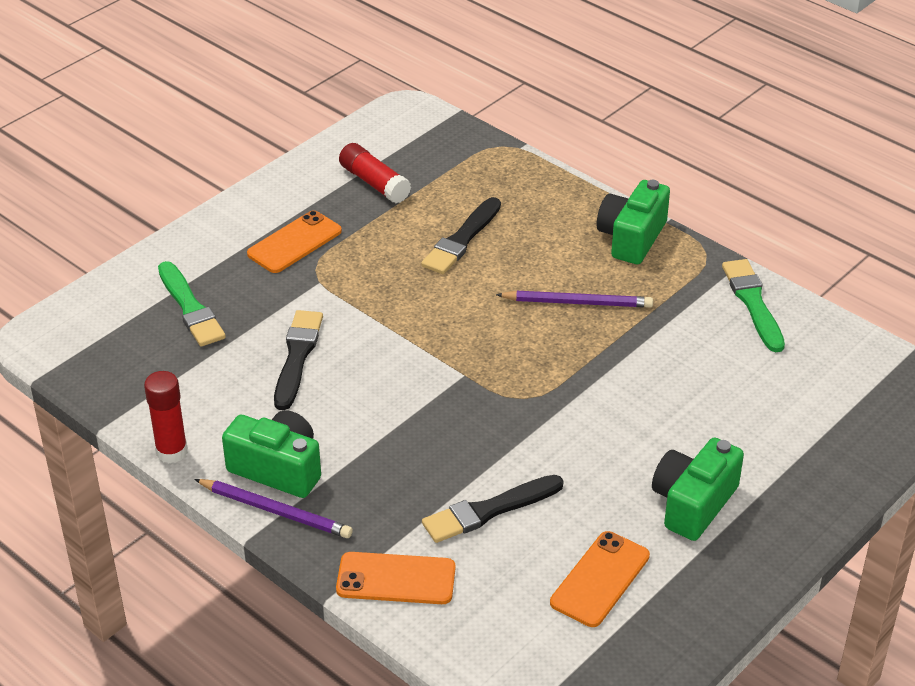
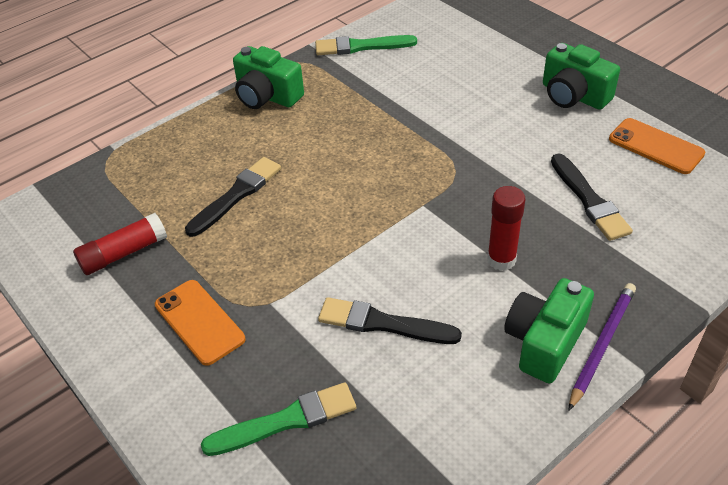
camera: 80 degrees left, 5 degrees up
red glue stick [144,371,188,463] -> red glue stick moved to [487,186,526,271]
orange phone [336,552,455,604] -> none
black brush [421,197,501,274] -> black brush turned 90 degrees counterclockwise [185,157,281,237]
purple pencil [496,291,653,308] -> none

